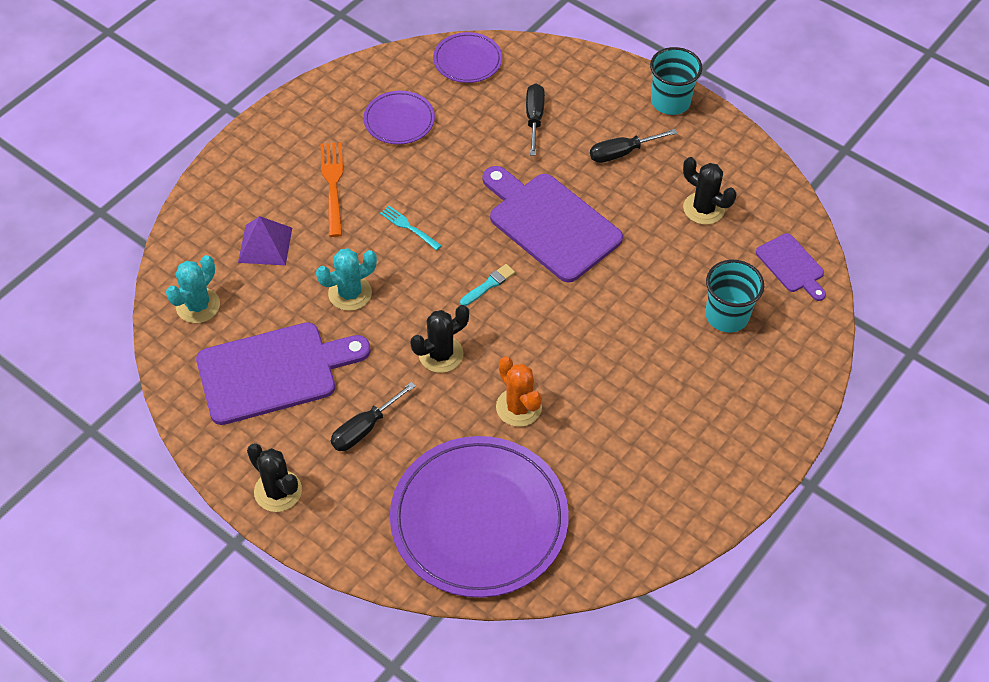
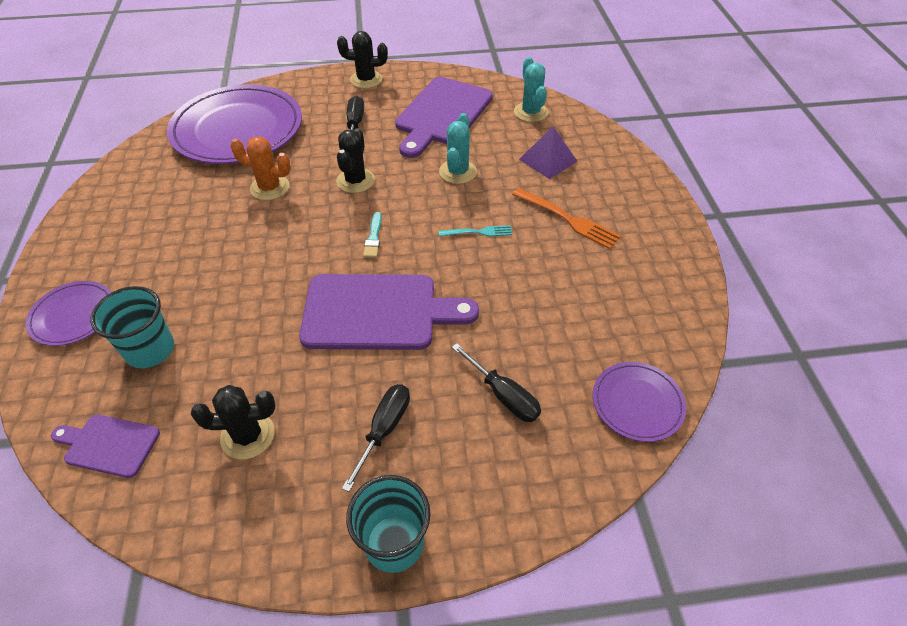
camera: 135 degrees right, 5 degrees down
purple plate [363,91,435,144] -> purple plate moved to [25,281,112,346]

